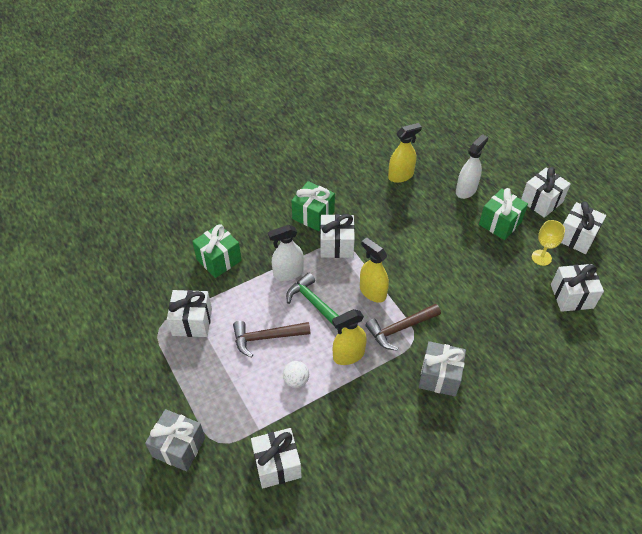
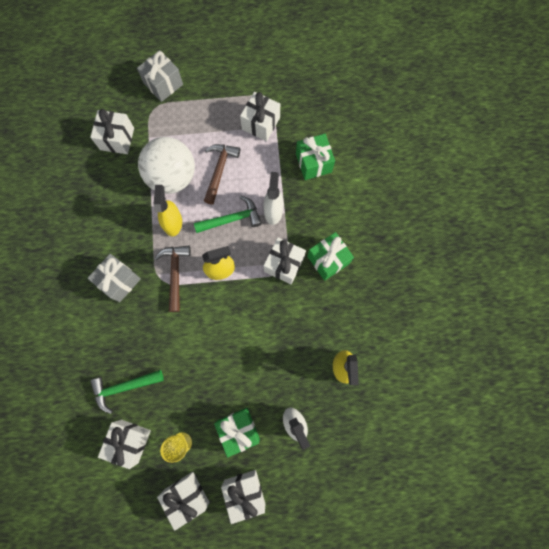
camera: 115 degrees right, 25 degrees up
white ball [283,361,309,388] -> white ball [138,137,195,194], size x2.49
none -> green hammer [90,370,164,414]

